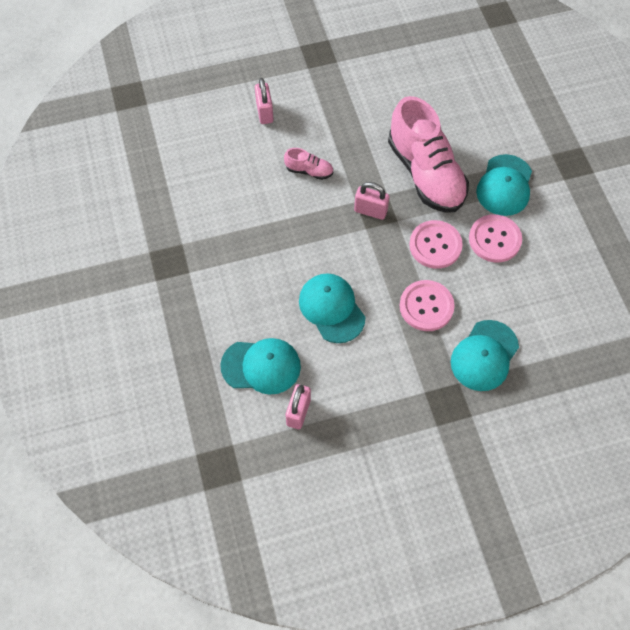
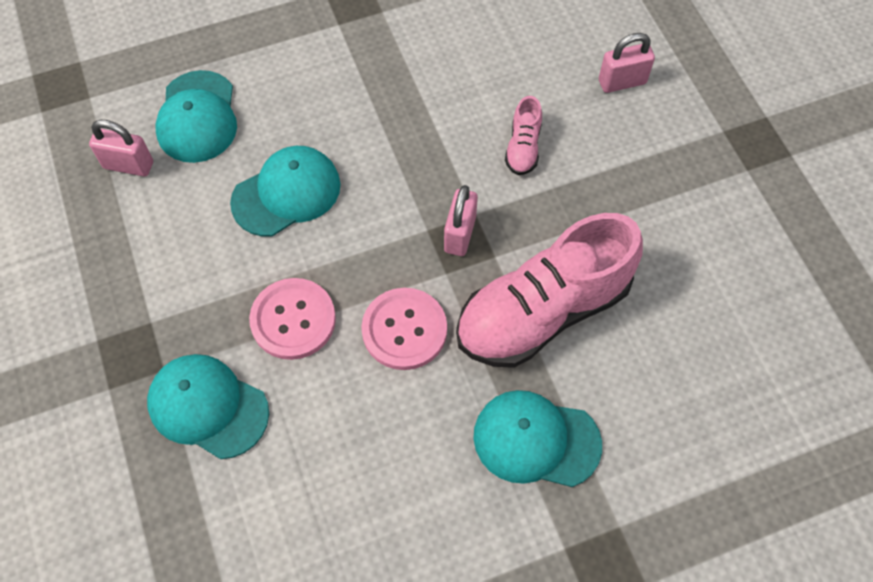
camera: 85 degrees right, 0 degrees up
pink button [469,214,522,262] -> none

